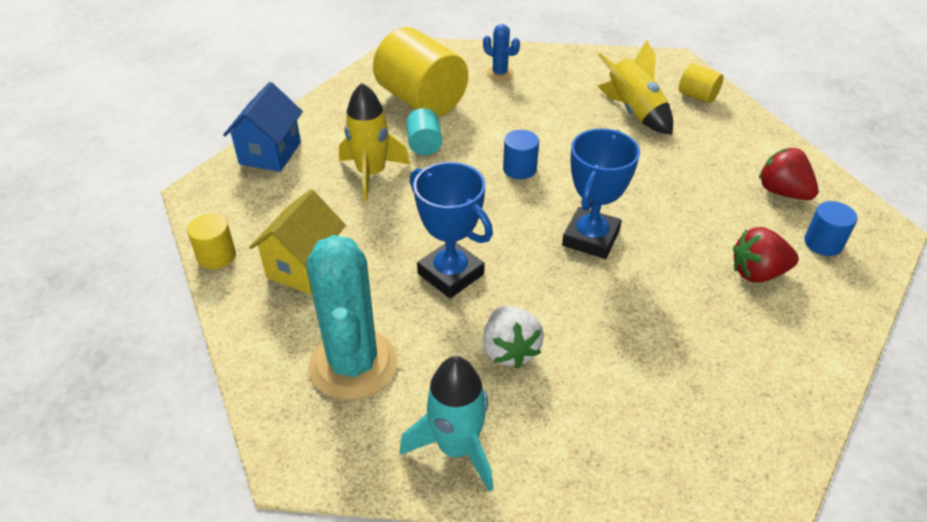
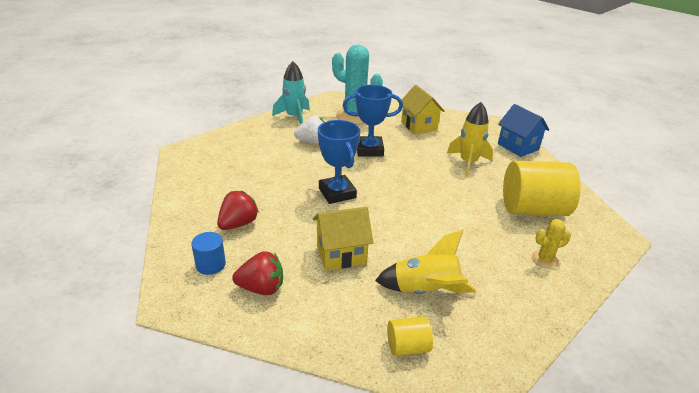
camera: 130 degrees right, 10 degrees down
yellow cylinder [187,214,236,269] -> none
turquoise cylinder [406,108,442,156] -> none
blue cactus [483,24,520,81] -> yellow cactus [531,219,571,269]
white strawberry [483,306,544,368] -> white strawberry turned 150 degrees clockwise [294,116,324,144]
blue cylinder [503,130,539,179] -> none
none -> yellow house [313,207,373,271]

